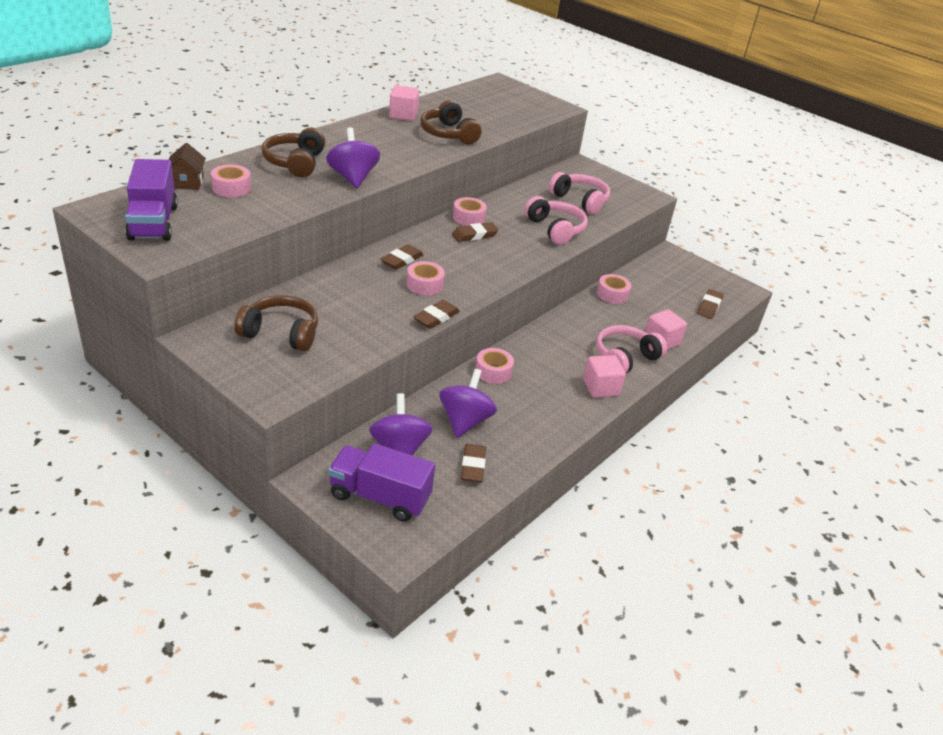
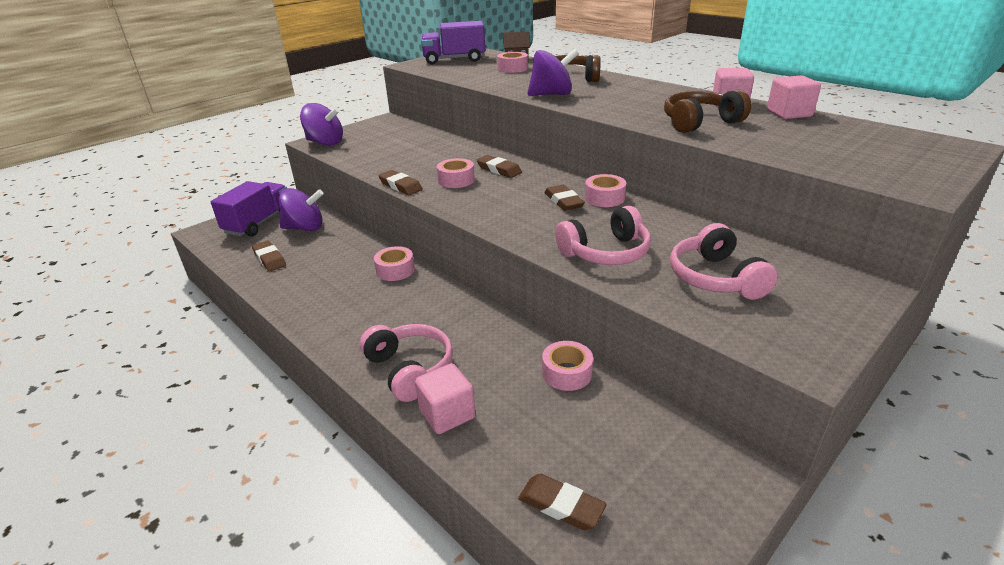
camera: 100 degrees right, 5 degrees down
brown headphones [234,295,318,351] -> none
purple spinning top [439,369,497,438] -> purple spinning top moved to [300,103,343,146]
brown eraser [461,444,486,482] -> brown eraser turned 45 degrees clockwise [252,240,286,272]
pink headphones [549,172,610,214] -> pink headphones turned 120 degrees clockwise [670,223,778,300]
pink cube [583,355,626,398] -> pink cube moved to [767,75,821,119]

